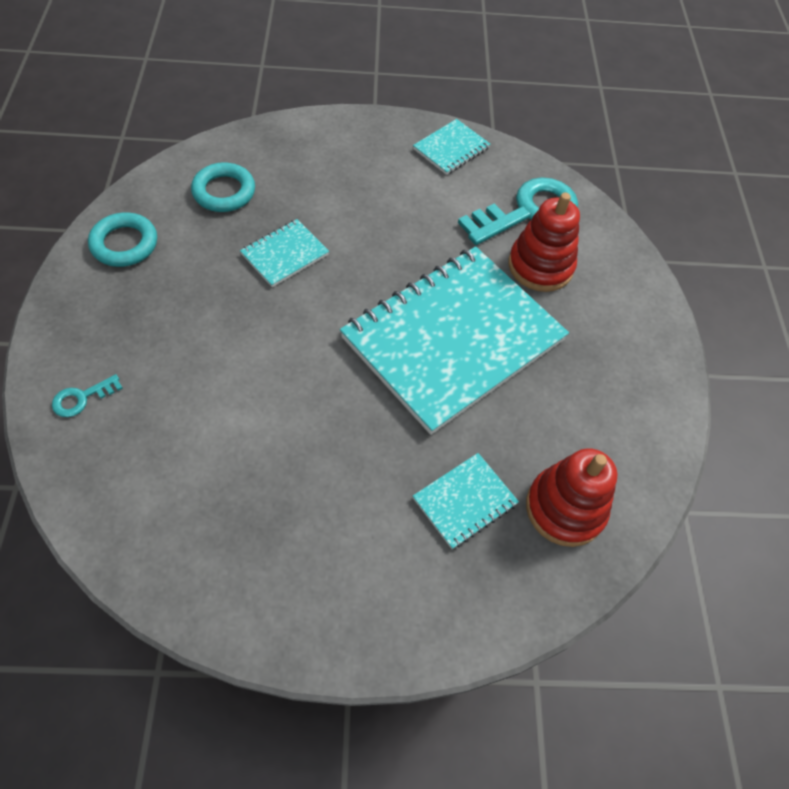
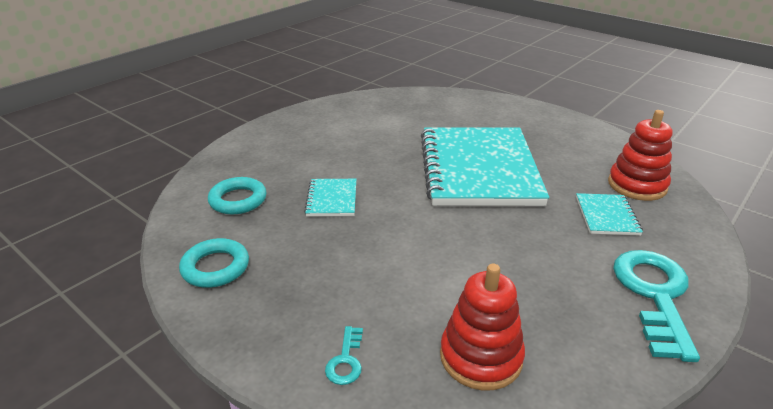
camera: 45 degrees left, 25 degrees down
turquoise notebook [413,119,490,175] -> none
turquoise key [458,177,578,245] -> turquoise key moved to [613,250,700,362]
red stacking toy [508,193,580,292] -> red stacking toy moved to [440,264,525,391]

